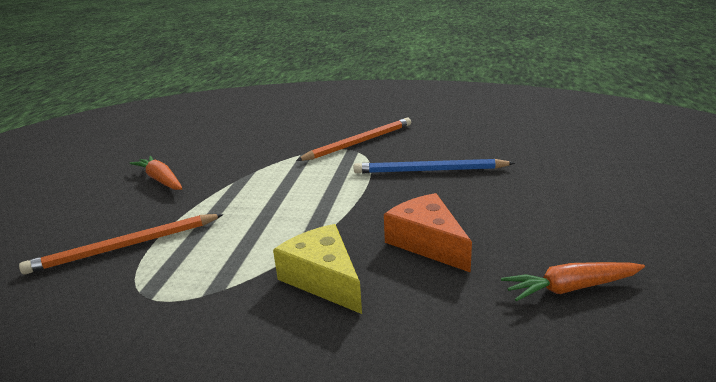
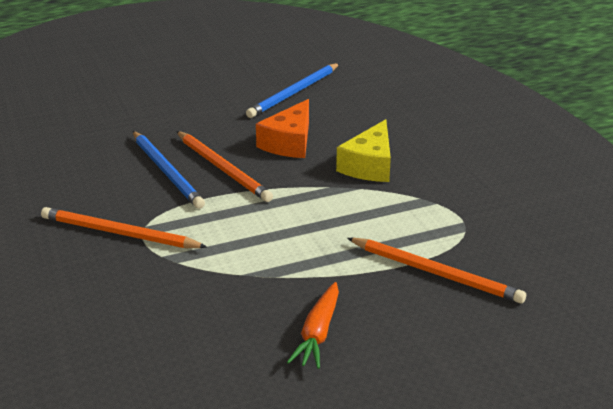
camera: 125 degrees left, 5 degrees up
orange carrot [501,262,645,302] -> blue pencil [246,63,340,118]
none -> orange pencil [176,131,273,202]

